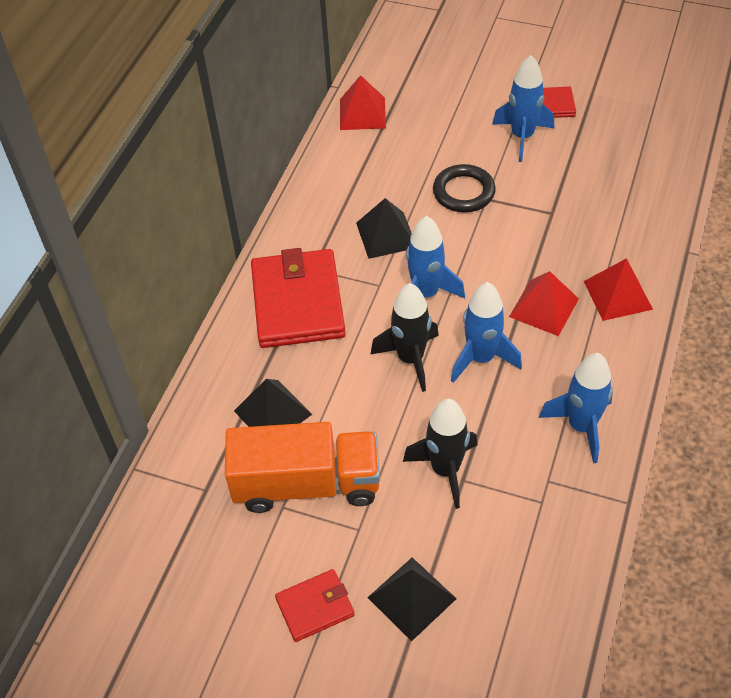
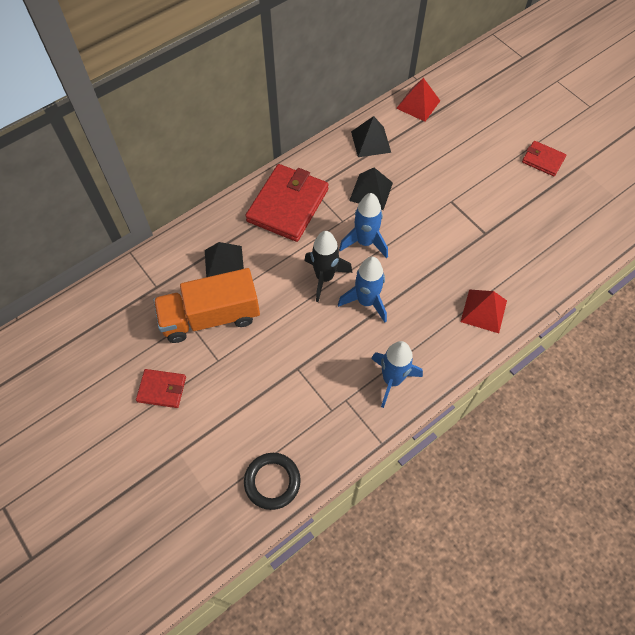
camera: 30 degrees right, 10 degrees up
orange truck [225,422,380,513] -> orange truck turned 135 degrees clockwise [153,268,260,343]
black pyramid [367,557,457,641] -> black pyramid moved to [351,116,391,157]
black rocket [403,399,478,509] -> none
black ring [433,164,496,213] -> black ring moved to [244,453,301,510]
blue rocket [493,55,554,162] -> none
red pyramid [509,271,579,336] -> none

